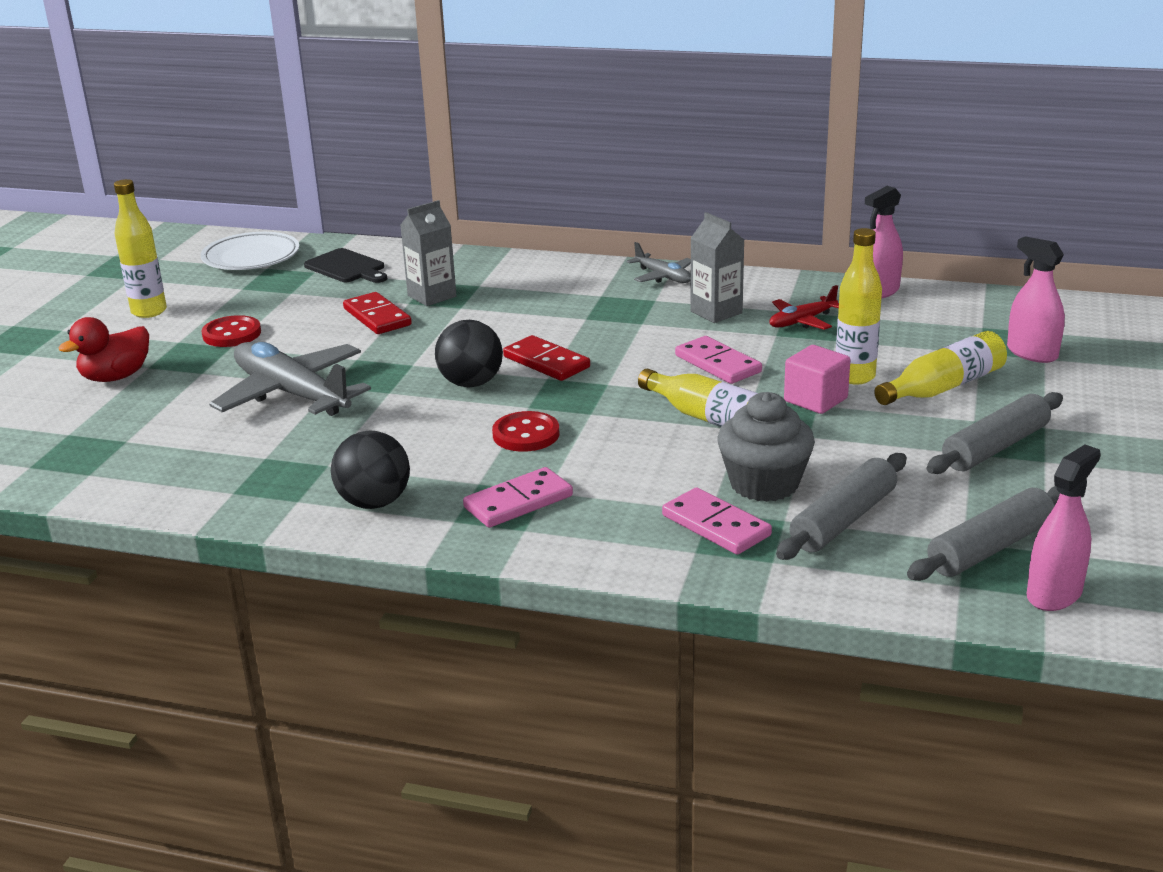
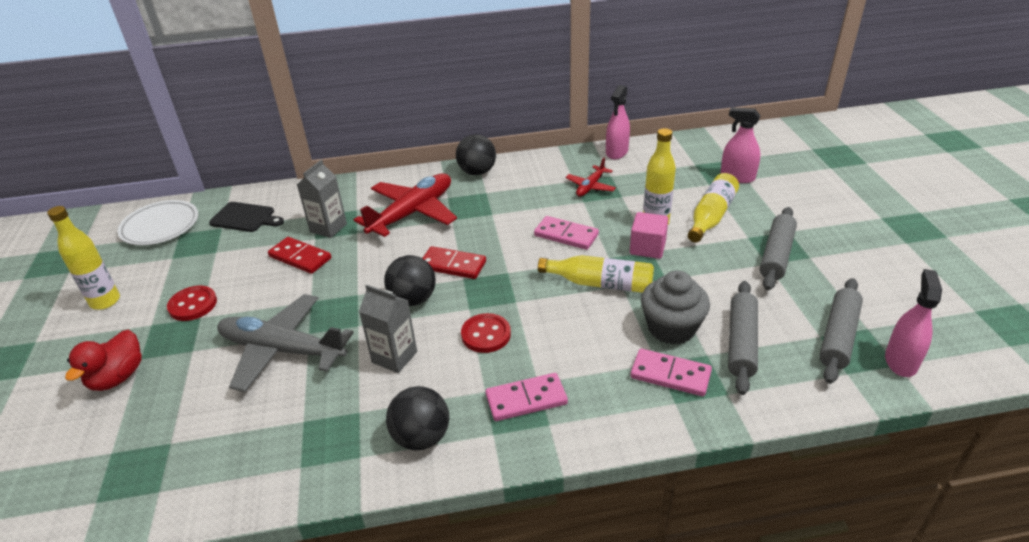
camera: 25 degrees left, 10 degrees up
pink domino [463,467,573,528] -> pink domino turned 45 degrees clockwise [485,373,568,421]
grey plane [626,242,691,283] -> black ball [456,134,496,175]
grey carton [691,212,744,323] -> grey carton moved to [359,285,417,373]
none -> red plane [354,173,457,237]

